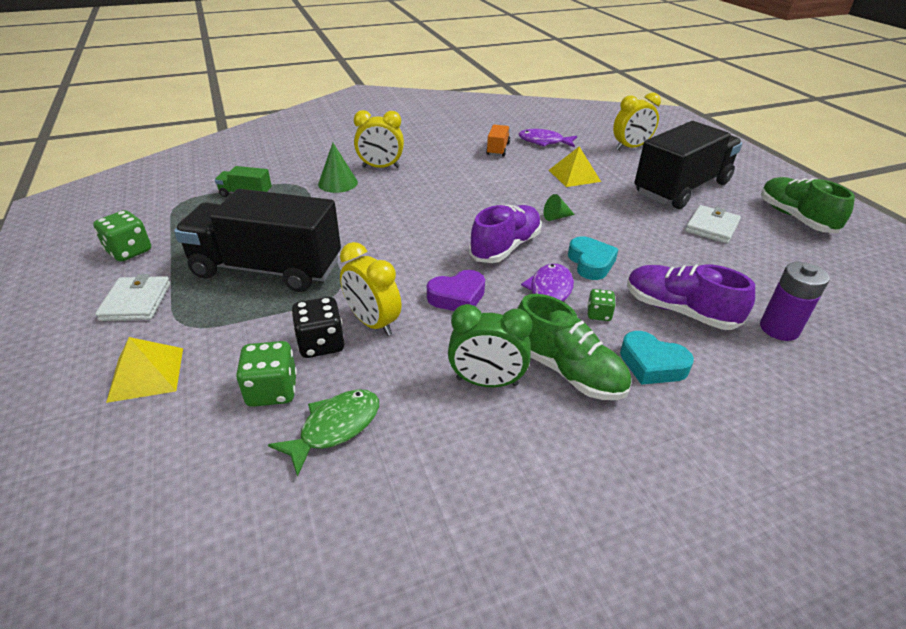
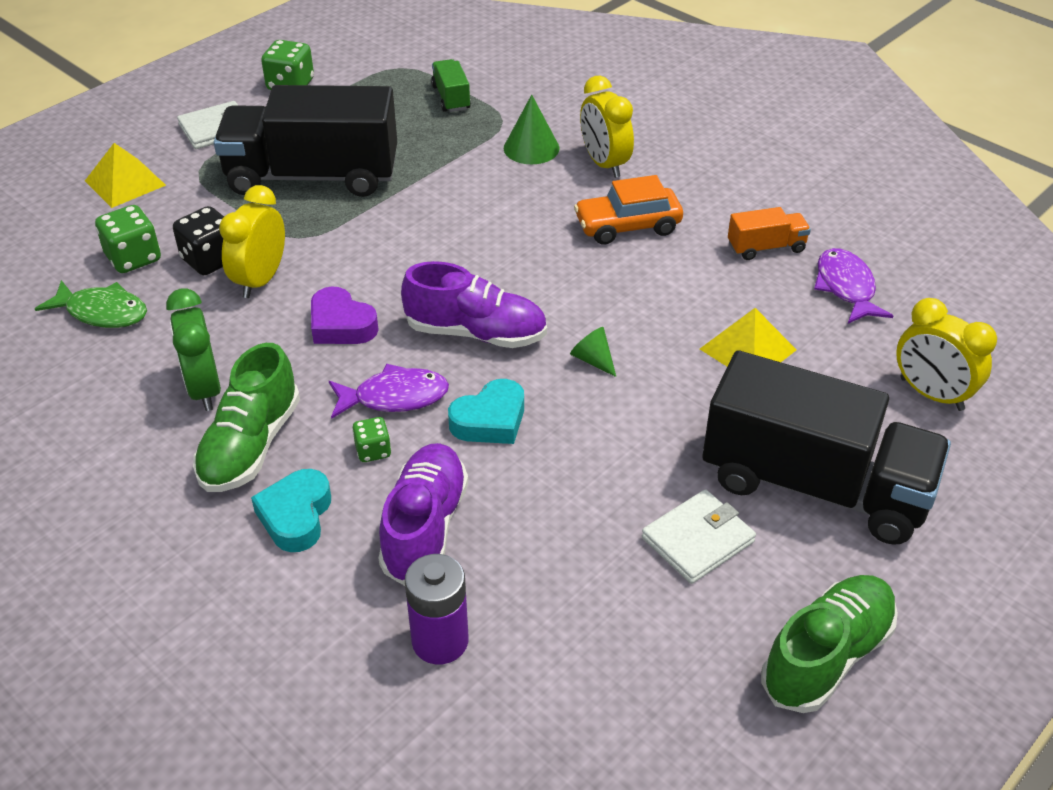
camera: 65 degrees right, 5 degrees up
black truck [174,189,341,292] -> black truck turned 75 degrees counterclockwise [214,85,397,197]
white wallet [685,205,741,243] -> white wallet turned 45 degrees counterclockwise [642,489,756,584]
none -> orange car [574,175,683,245]

